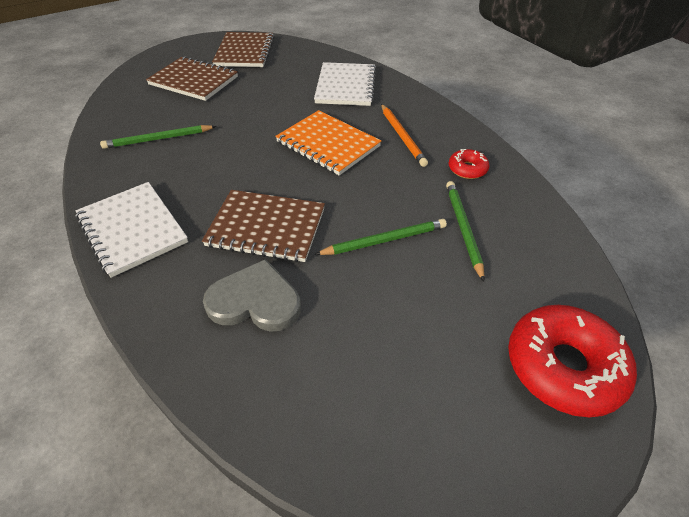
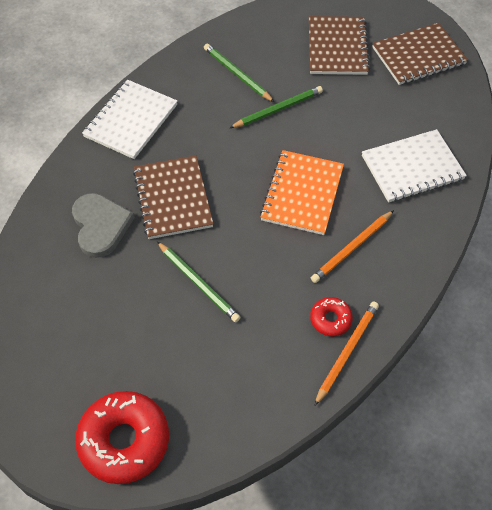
camera: 65 degrees right, 10 degrees up
green pencil [446,181,485,282] -> green pencil moved to [230,86,323,128]
none -> orange pencil [314,302,379,406]

